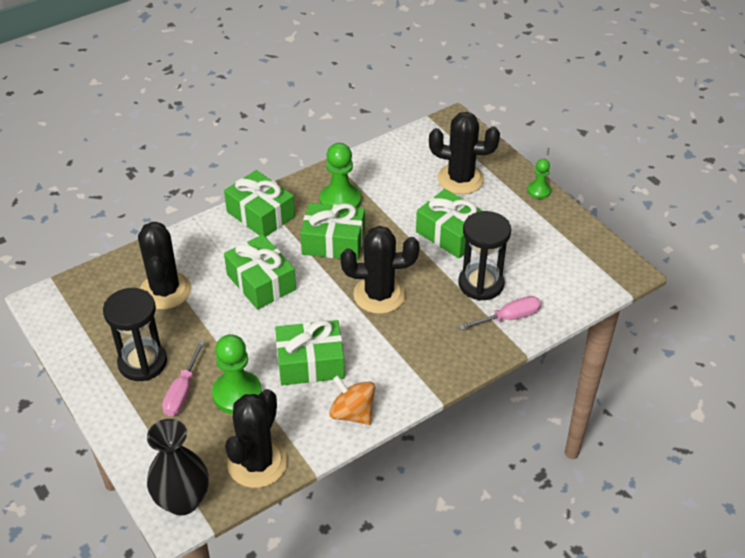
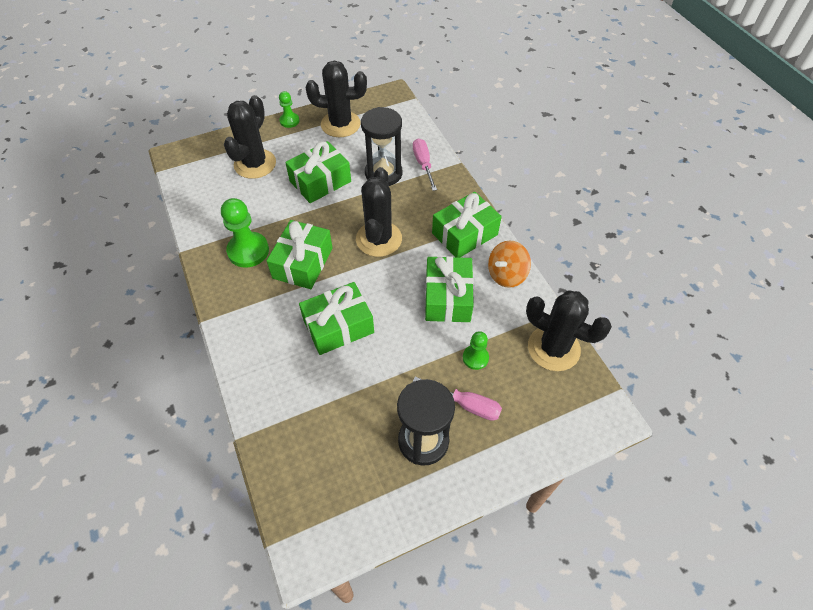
camera: 80 degrees left, 10 degrees up
black cactus [138,222,191,310] -> black cactus moved to [306,61,367,137]
black vase [147,419,209,516] -> none
green pawn [212,334,262,414] -> green pawn [463,331,489,370], size x0.57
green gift [224,170,295,237] -> green gift moved to [432,192,502,258]

